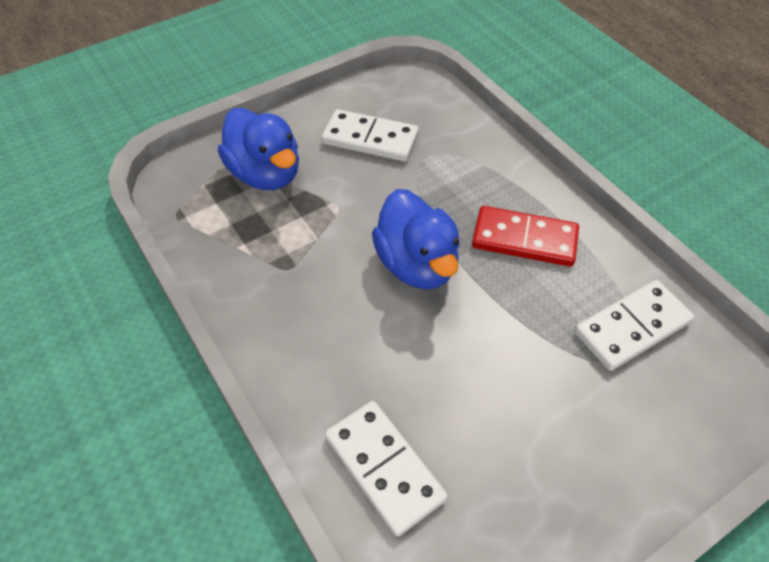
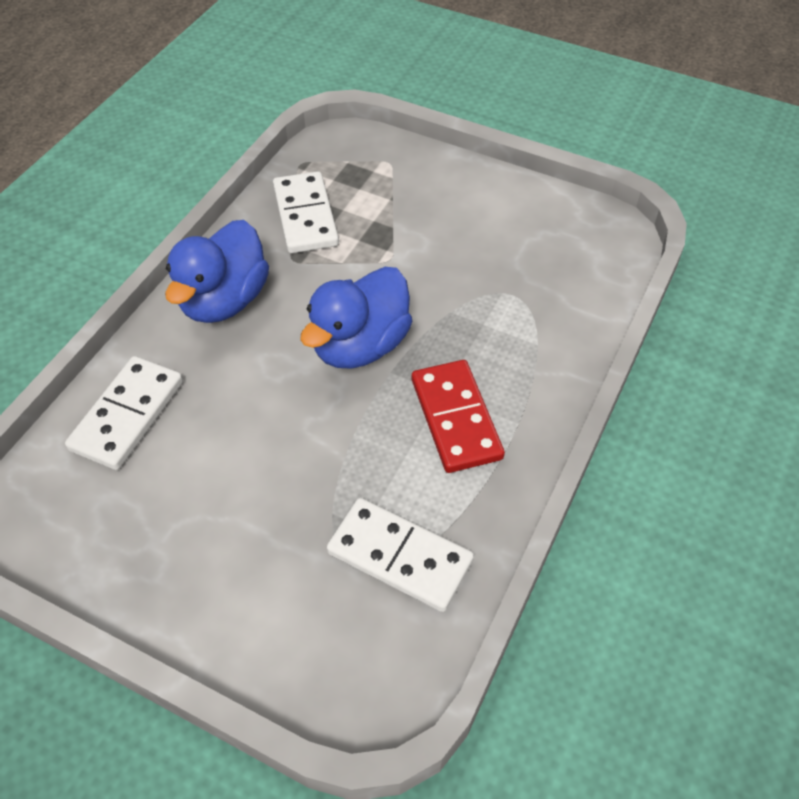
camera: 60 degrees right, 0 degrees up
blue duck [218,108,299,190] -> blue duck moved to [165,220,269,323]
white domino [322,109,419,162] -> white domino moved to [273,171,339,253]

